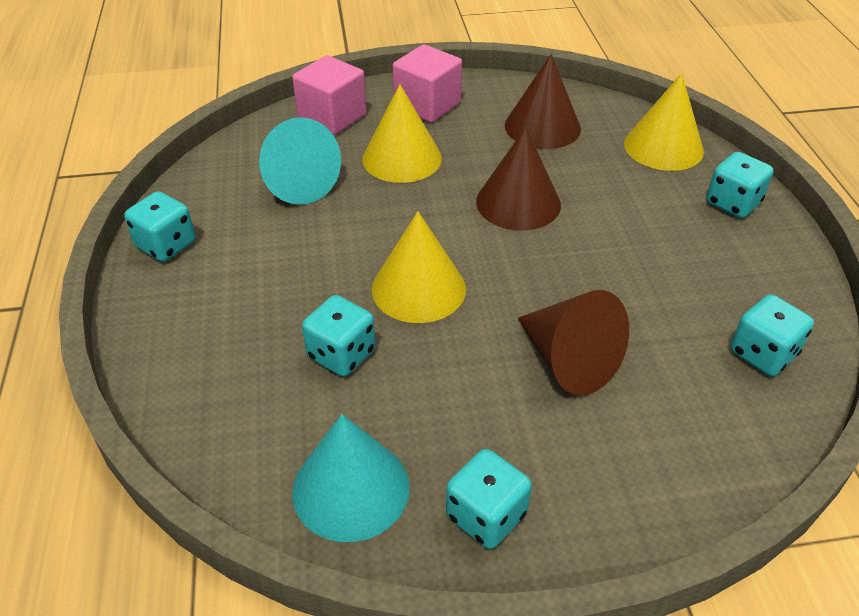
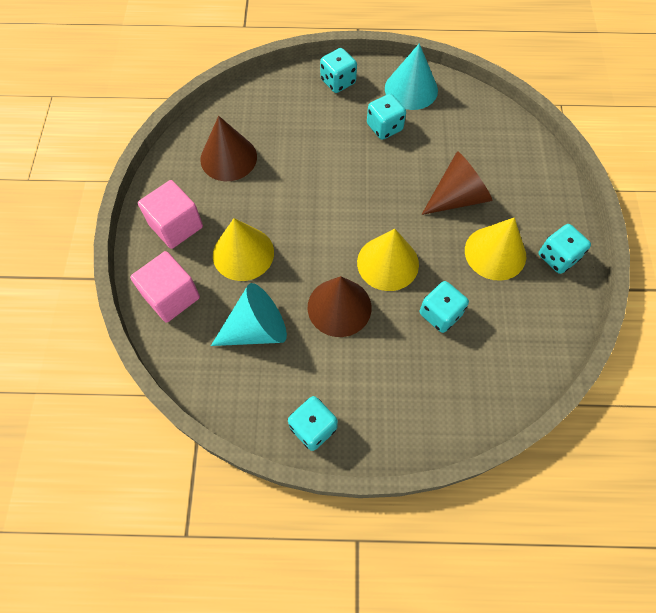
camera: 80 degrees left, 20 degrees up
turquoise cone [292,414,409,542] -> turquoise cone moved to [385,43,438,110]
brown cone [476,127,561,231] -> brown cone moved to [308,276,372,337]
yellow cone [624,73,704,171] -> yellow cone moved to [465,218,526,281]
turquoise dice [730,294,814,376] -> turquoise dice moved to [367,94,406,140]

